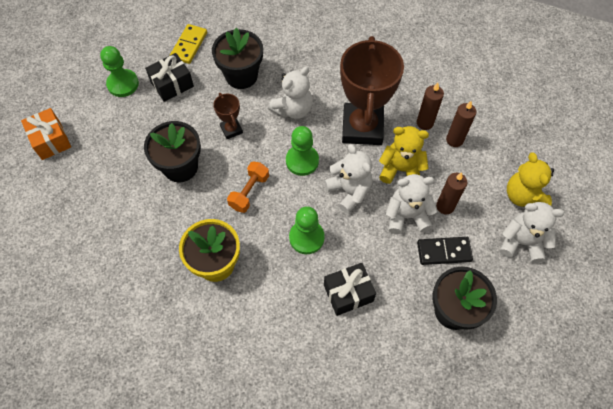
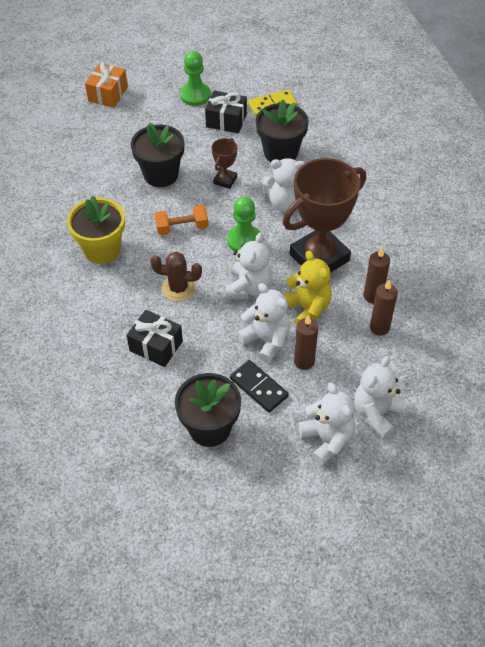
camera: 50 degrees right, 10 degrees down
green pawn [289,206,325,254] -> brown cactus [150,251,202,302]
yellow teddy bear [507,152,554,207] -> white teddy bear [354,356,408,439]

